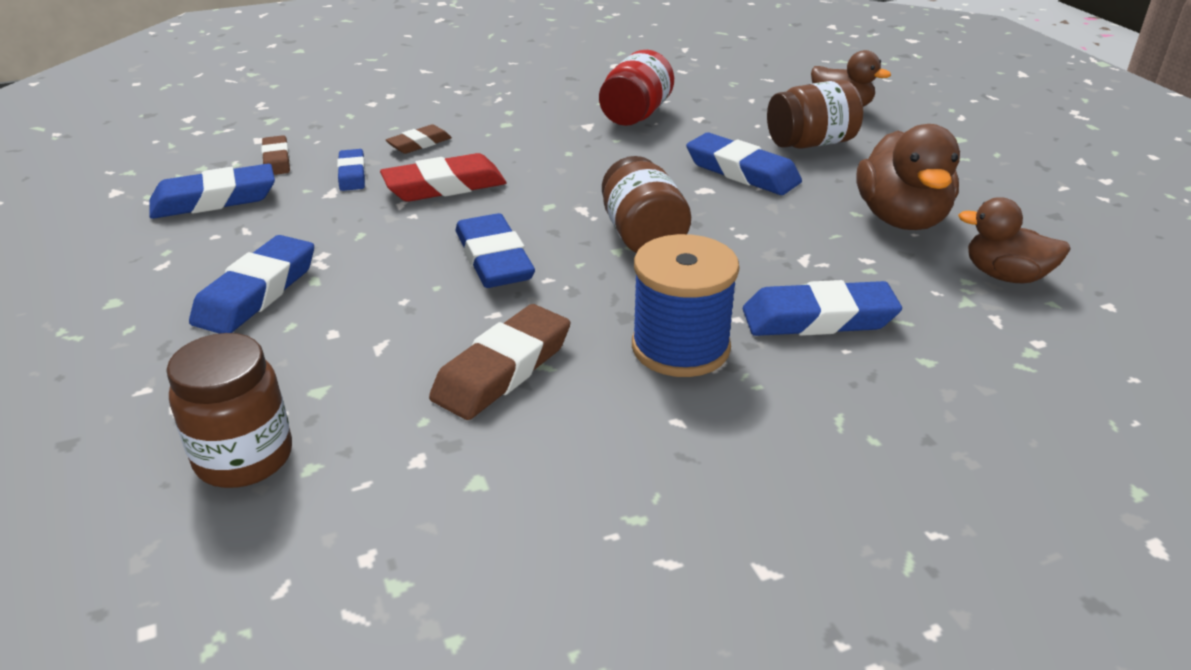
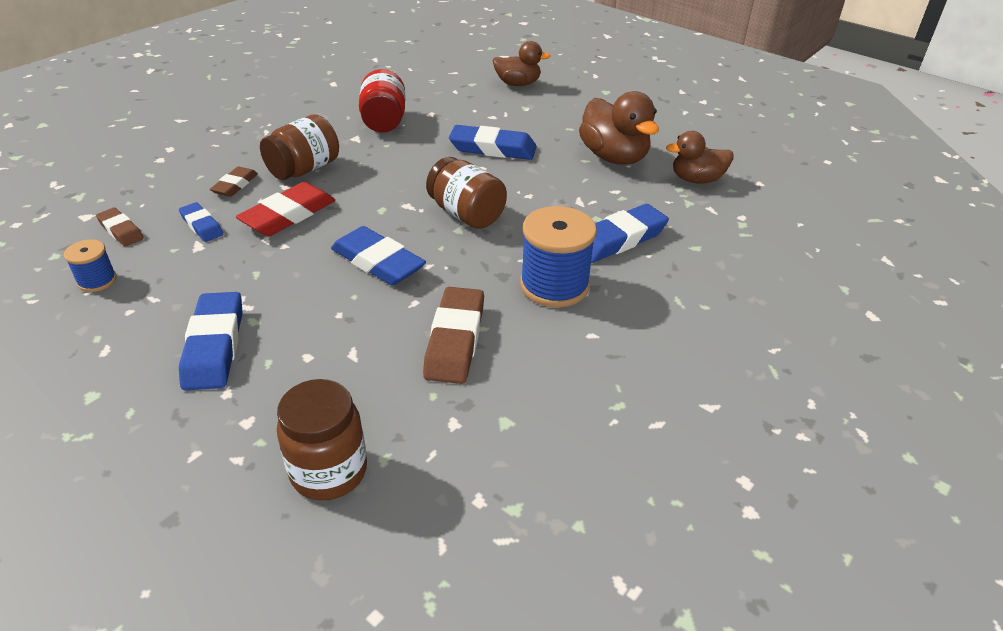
camera: 30 degrees left, 5 degrees up
blue eraser [149,164,275,219] -> blue spool [64,239,117,292]
brown jar [767,80,863,149] -> brown jar moved to [260,114,339,180]

